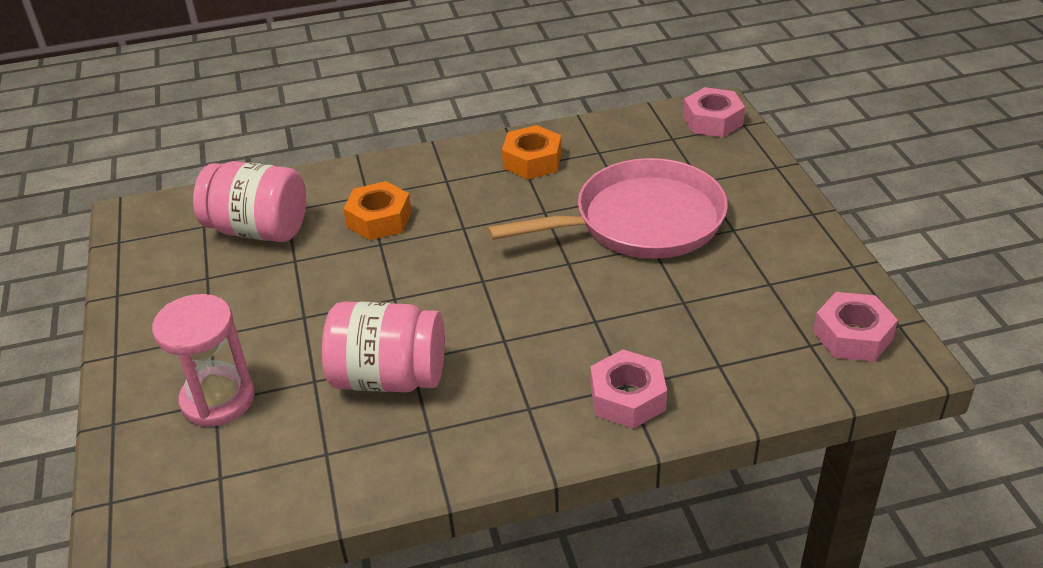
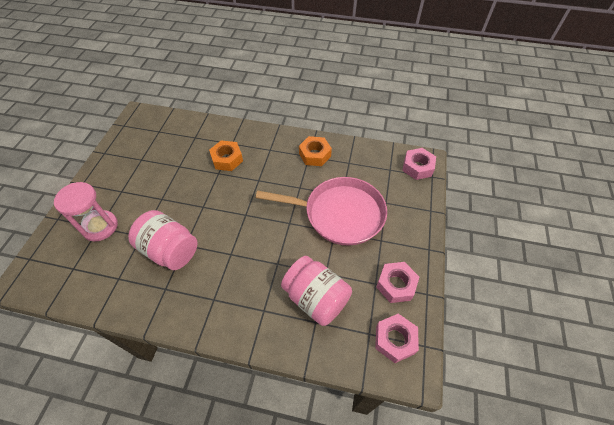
camera: 25 degrees right, 15 degrees up
pink jar [193,161,306,242] -> pink jar moved to [281,256,352,326]
pink nut [591,349,667,429] -> pink nut moved to [376,262,419,303]

